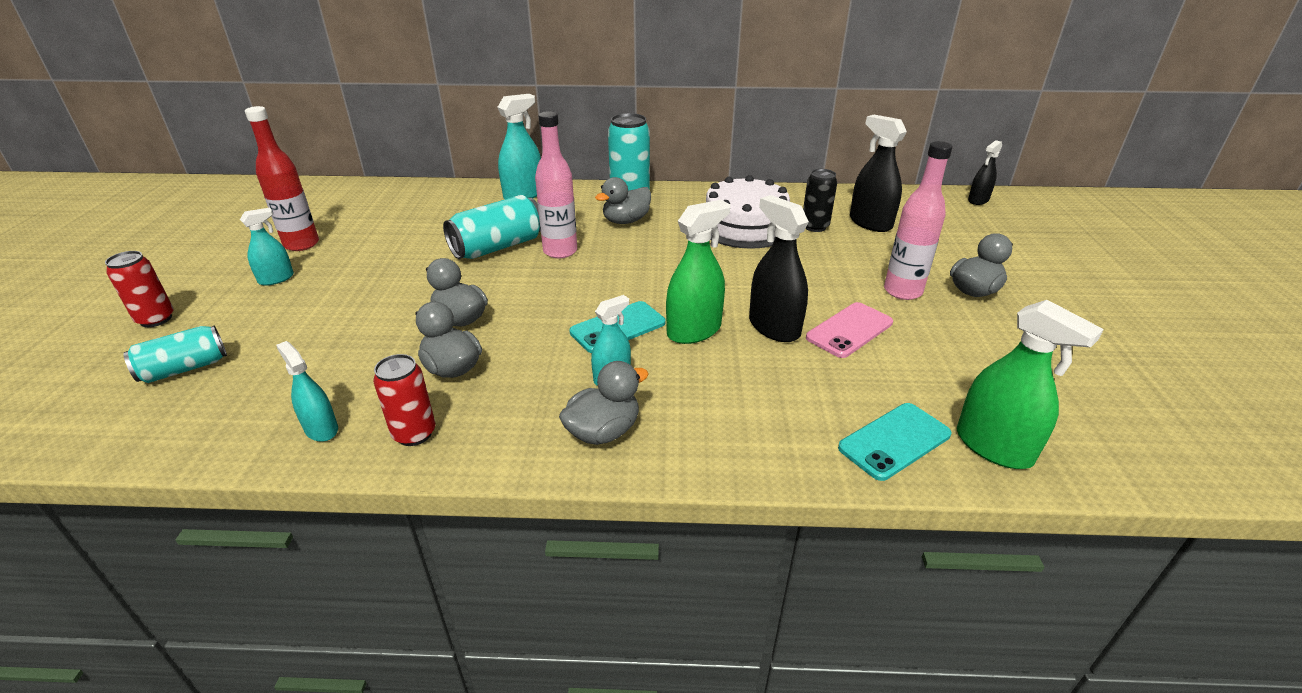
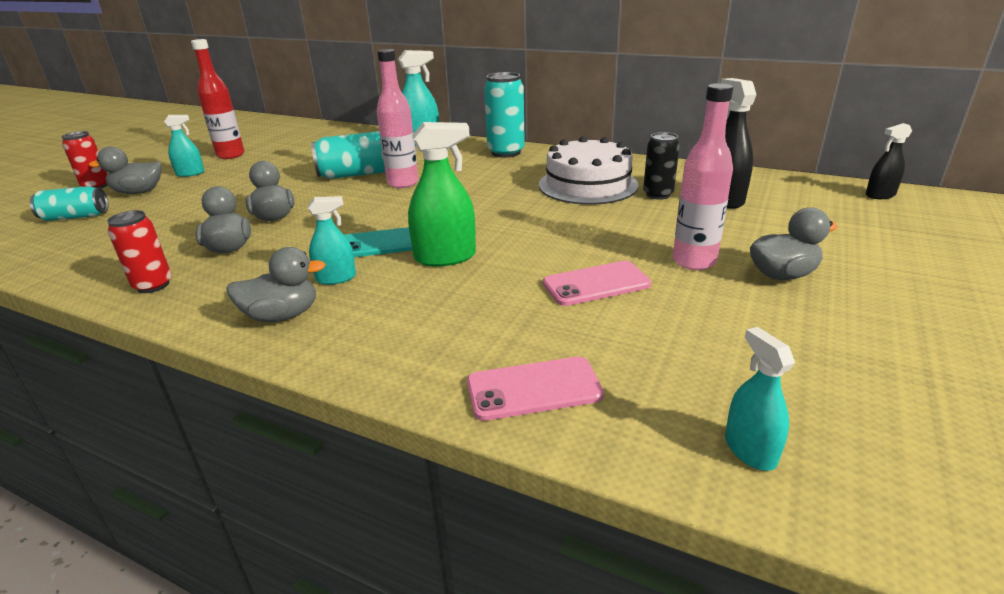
camera: 25 degrees right, 5 degrees down
turquoise spray bottle [276,341,338,442] -> turquoise spray bottle moved to [725,327,795,471]
grey duck [595,177,651,224] -> grey duck moved to [89,146,162,194]
black spray bottle [749,195,809,342] -> none
turquoise phone [838,403,951,481] -> pink phone [467,357,604,421]
green spray bottle [957,300,1104,469] -> none

